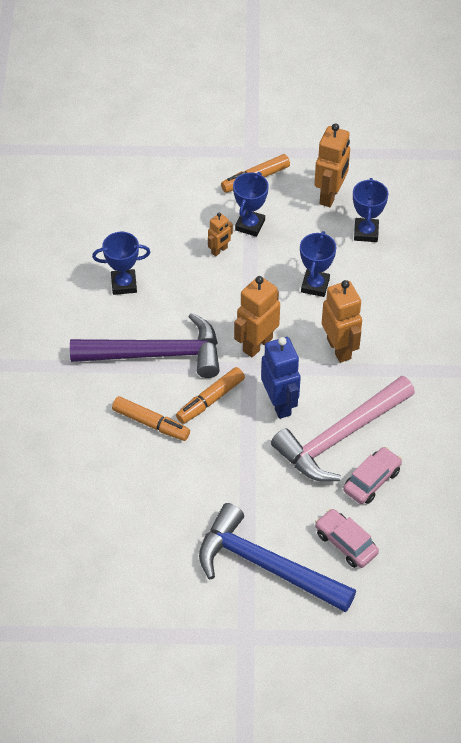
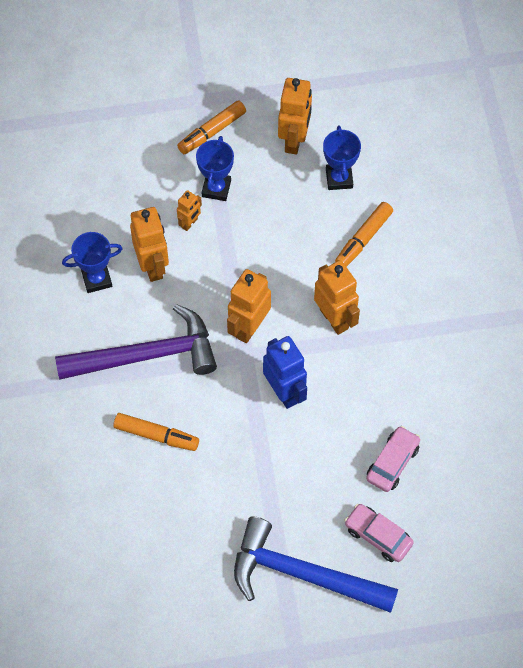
camera: 10 degrees left, 10 degrees up
orange marker [176,367,245,424] -> orange marker moved to [335,202,393,267]
pink hammer [271,376,415,482] -> none
blue trophy [300,231,337,297] -> none
none -> orange robot [130,207,169,282]

